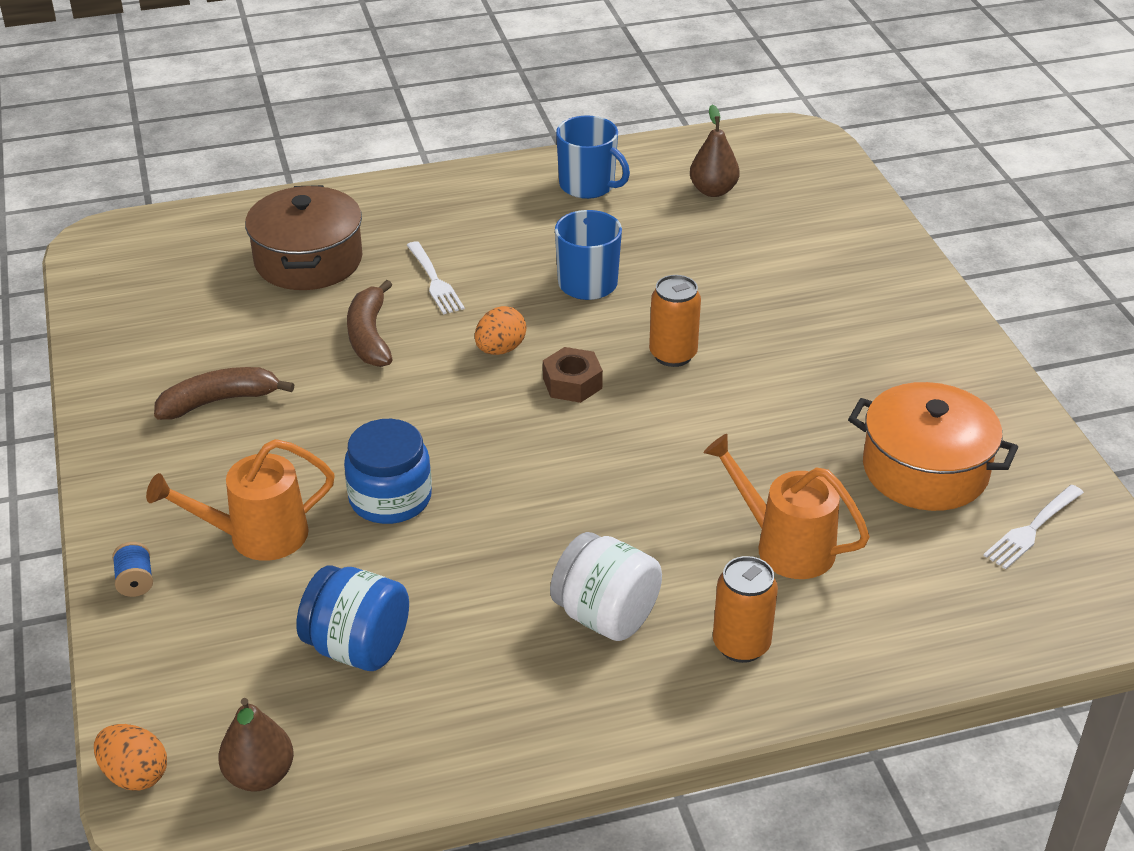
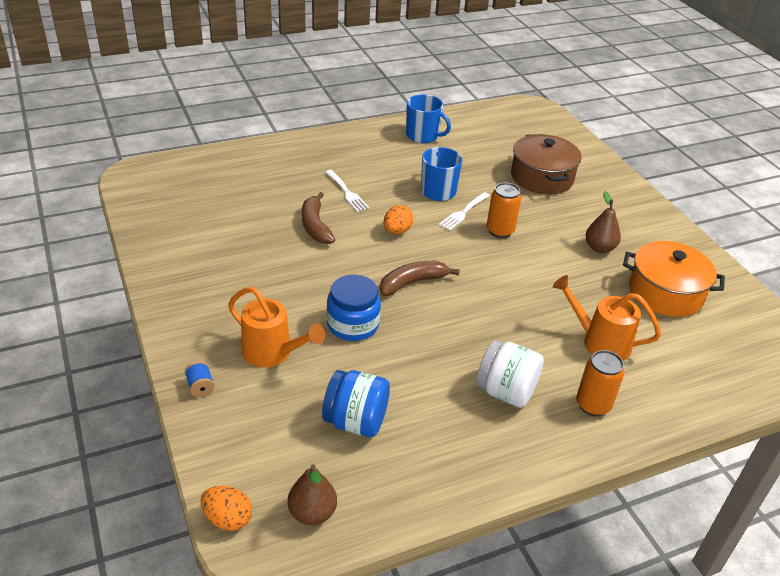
camera: 10 degrees left, 0 degrees up
orange watering can [146,439,335,561] -> orange watering can turned 120 degrees counterclockwise [228,287,325,368]
brown banana [154,367,294,420] -> brown banana moved to [380,261,460,296]
brown pot [245,185,363,290] -> brown pot moved to [511,134,582,194]
brown nut [543,347,603,403] -> none
brown pear [690,104,740,197] -> brown pear moved to [586,191,621,253]
white fork [983,485,1084,569] -> white fork moved to [439,192,490,231]

